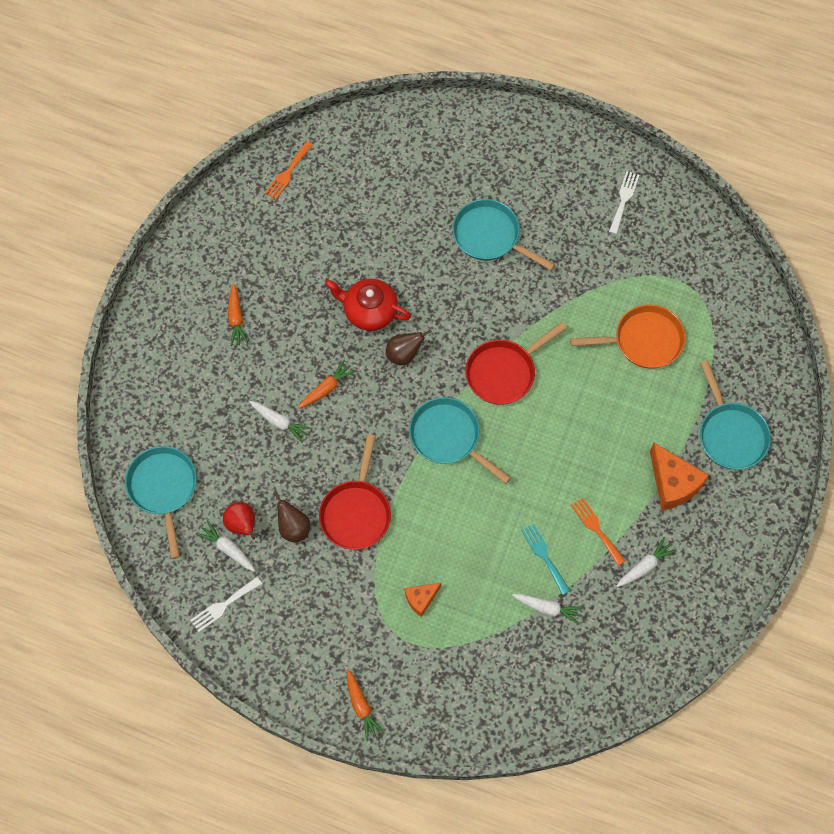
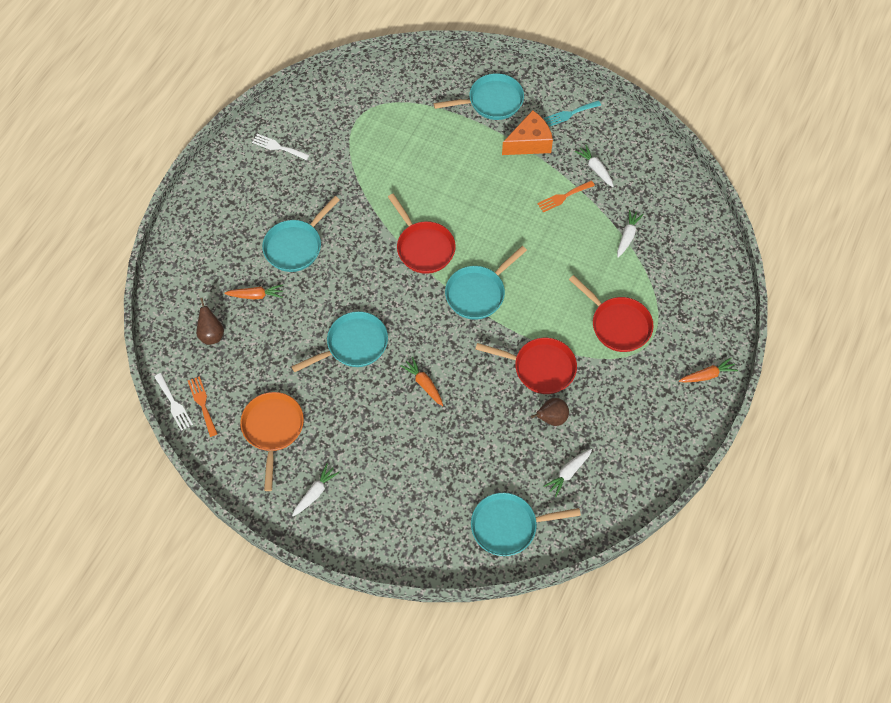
camera: 85 degrees left, 5 degrees down
white fork [191,577,262,632] -> white fork moved to [154,373,193,431]
red pear [223,502,256,540] -> none
orange carrot [228,284,248,346] -> orange carrot moved to [224,284,283,299]
white carrot [250,401,312,443] -> white carrot moved to [292,463,340,516]
orange fork [265,141,313,200] -> orange fork turned 150 degrees counterclockwise [188,376,217,437]
red teapot [325,279,411,331] -> turquoise pan [291,311,388,372]
brown pear [386,329,432,365] -> brown pear moved to [196,298,224,345]
orange cheese [405,583,441,617] -> red pan [569,275,654,352]
turquoise fork [521,523,570,595] -> turquoise fork moved to [544,100,601,127]
orange pan [570,304,686,369] -> orange pan moved to [240,392,304,491]

